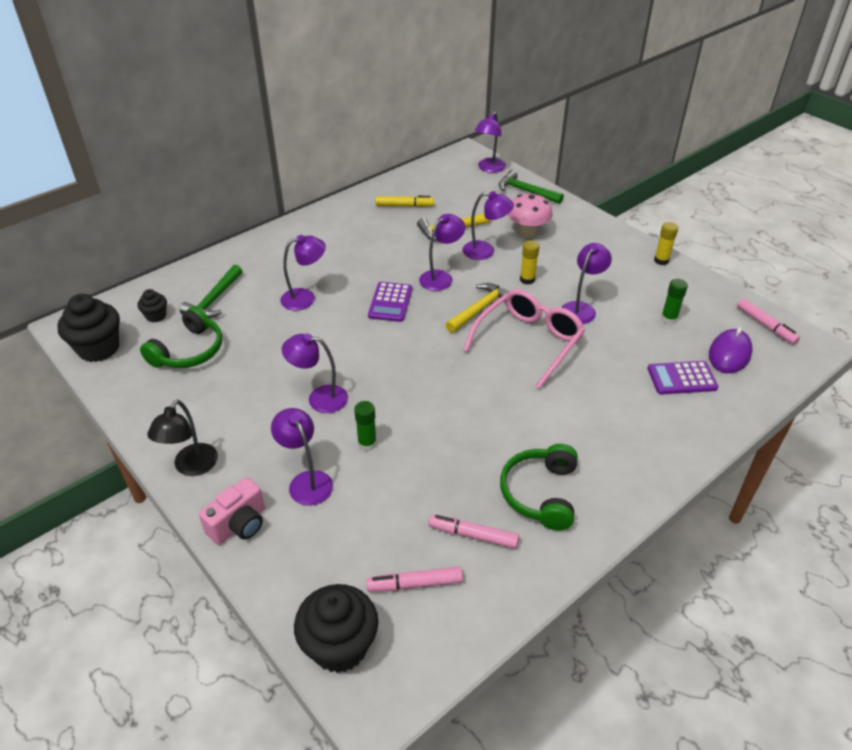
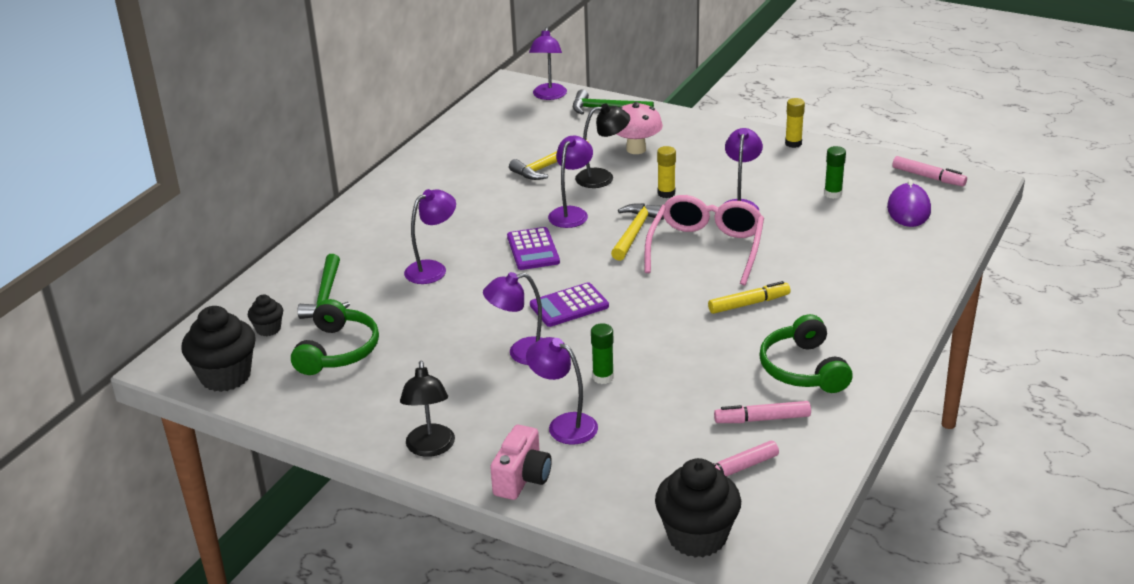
camera: 20 degrees left, 10 degrees down
yellow marker [376,196,434,207] -> yellow marker moved to [708,281,790,314]
purple lamp [462,191,514,260] -> black lamp [575,104,630,188]
purple calculator [647,361,719,395] -> purple calculator moved to [530,282,609,327]

